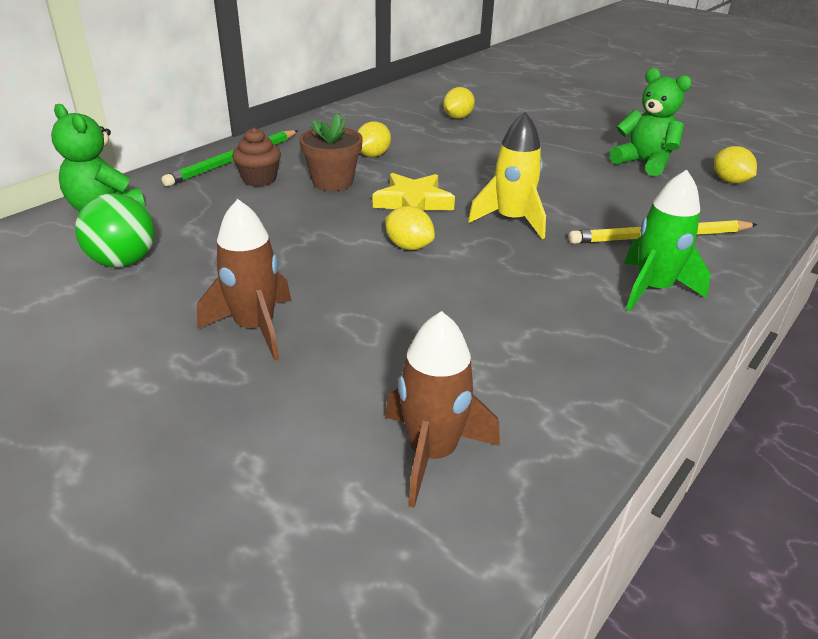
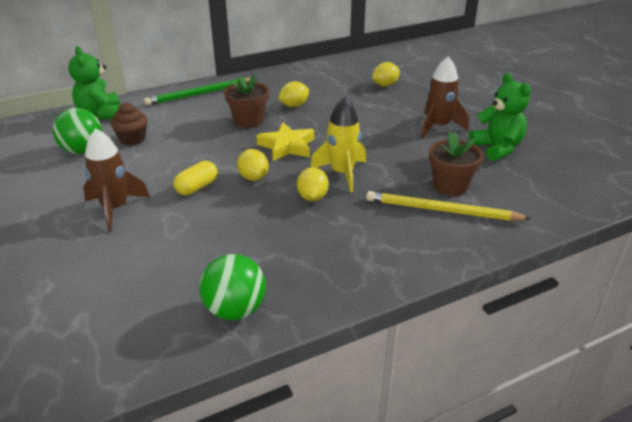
camera: 25 degrees right, 0 degrees up
brown cupcake [232,127,281,187] -> brown cupcake moved to [111,102,148,146]
brown rocket [385,311,500,508] -> brown rocket moved to [421,56,469,138]
green rocket [624,170,711,312] -> none
yellow lemon [714,146,757,183] -> yellow lemon moved to [297,167,329,201]
none -> yellow capsule [173,161,218,195]
none -> green ball [200,254,266,320]
none -> brown flower pot [429,132,483,196]

